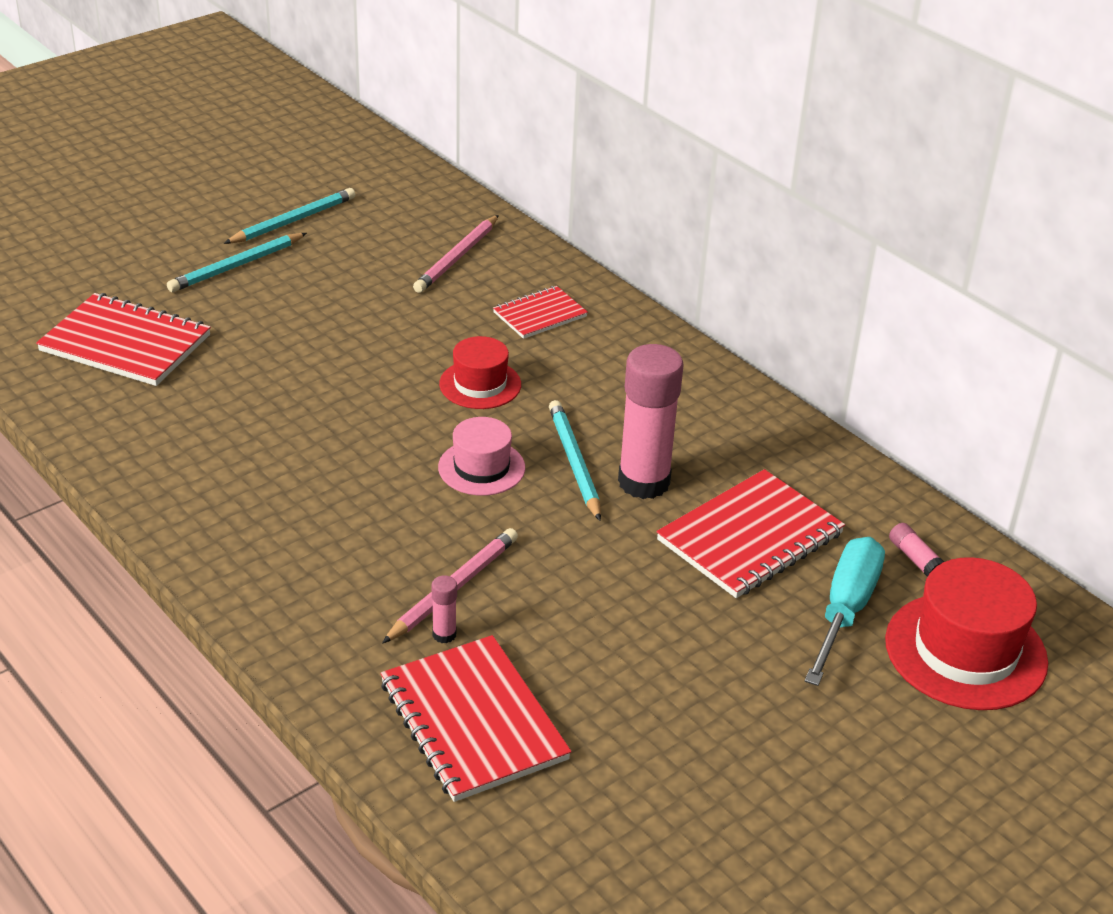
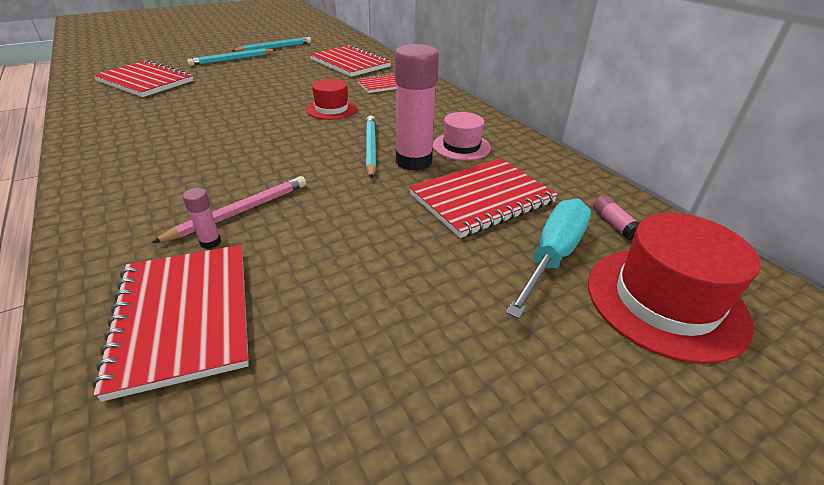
camera: 10 degrees right, 0 degrees up
pink pencil [413,215,499,293] -> red notebook [309,45,391,77]
pink hat [438,417,525,496] -> pink hat moved to [433,112,491,161]

